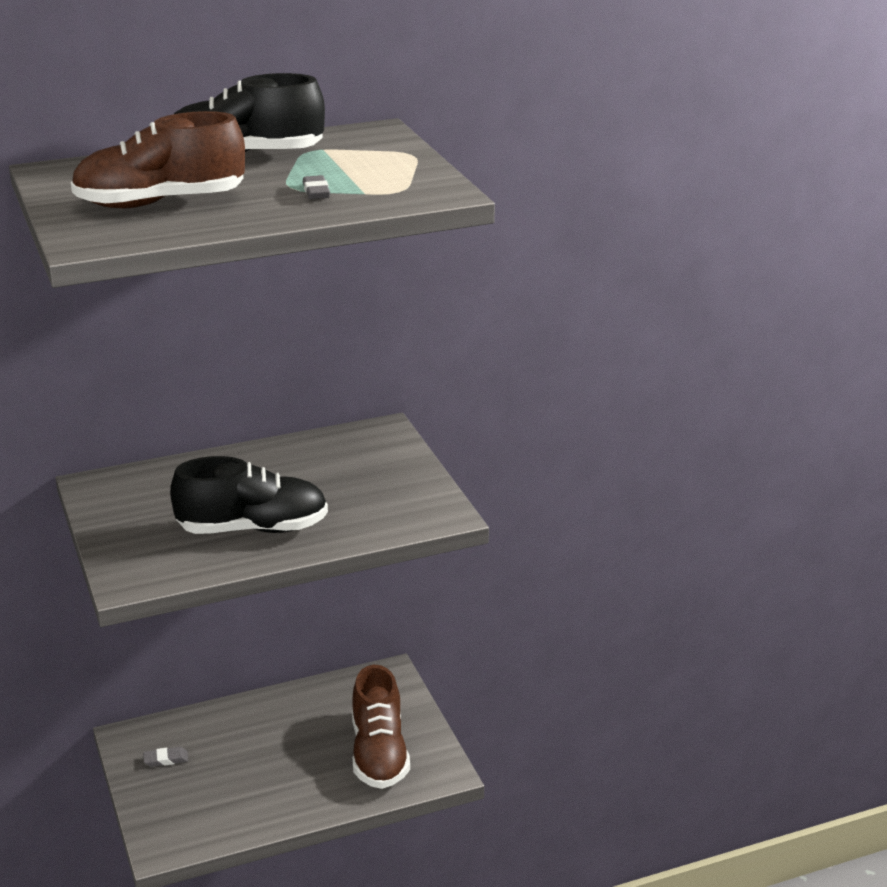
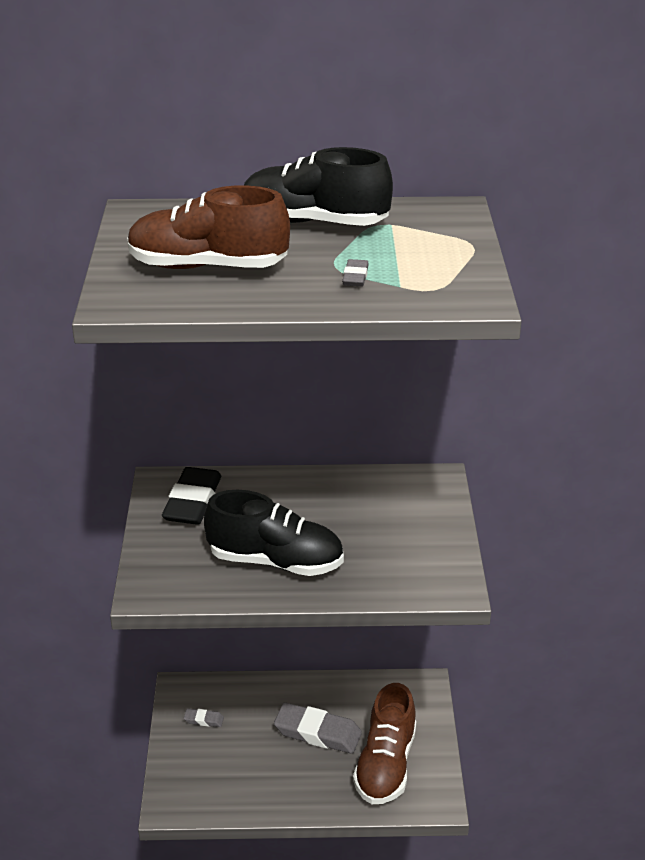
camera: 20 degrees right, 5 degrees up
none -> black eraser [162,467,221,525]
none -> grey eraser [274,702,362,754]

